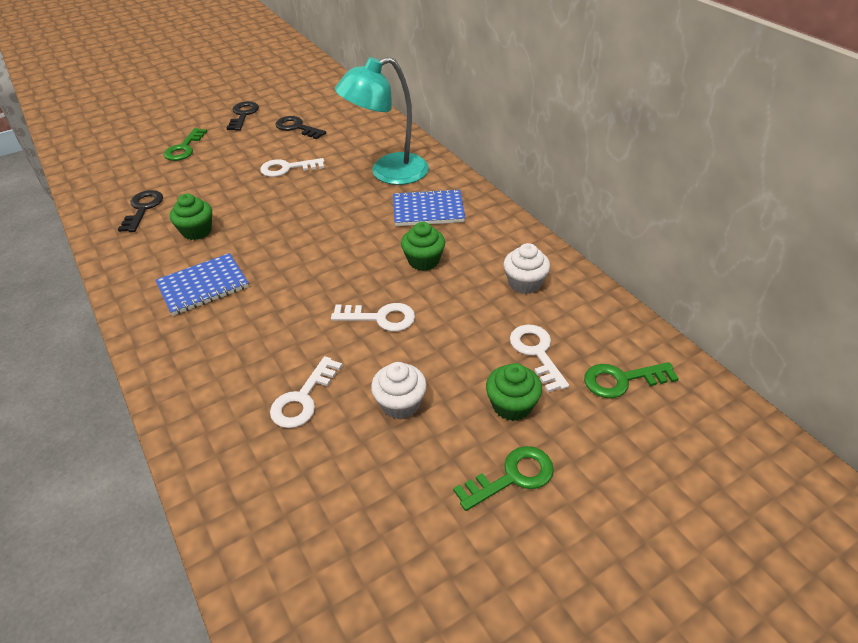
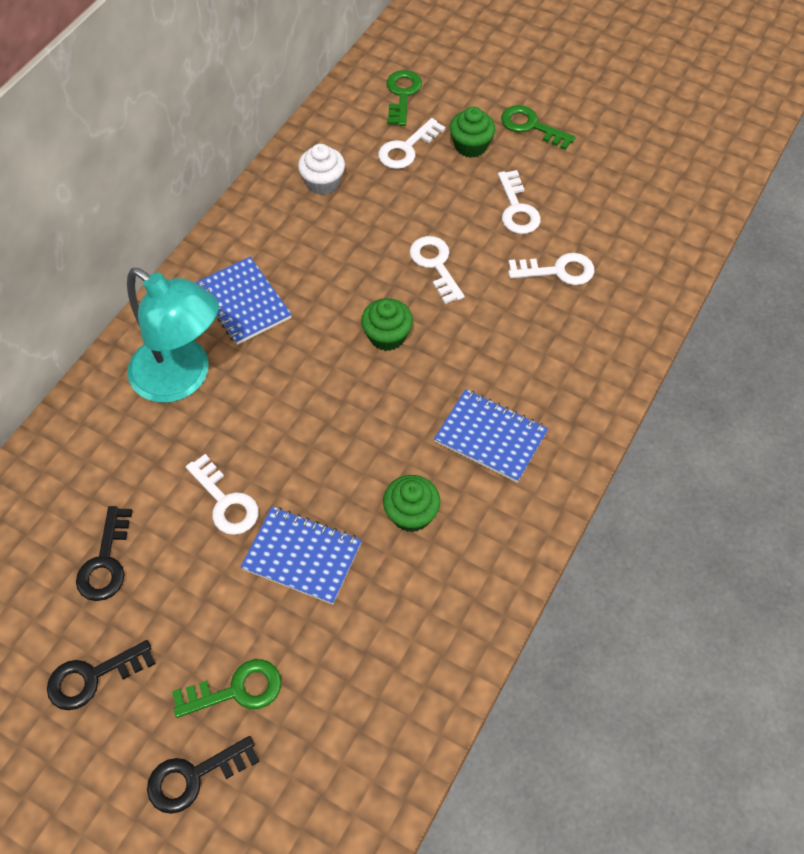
camera: 120 degrees left, 15 degrees up
black key [118,190,163,232] -> black key moved to [147,736,260,814]
white cupcake [371,362,427,419] -> white key [498,170,541,234]
green cupcake [401,222,445,271] -> green cupcake moved to [361,298,413,351]
green key [584,362,679,398] -> green key turned 135 degrees counterclockwise [386,70,422,126]
none -> blue notebook [241,506,362,605]

